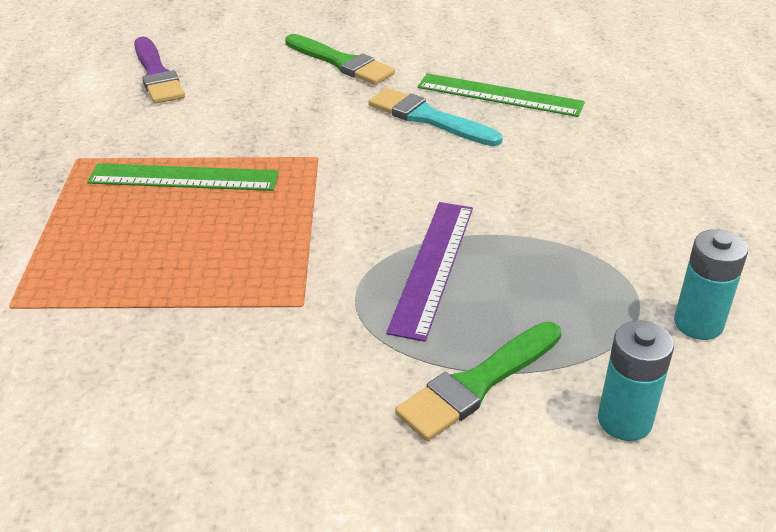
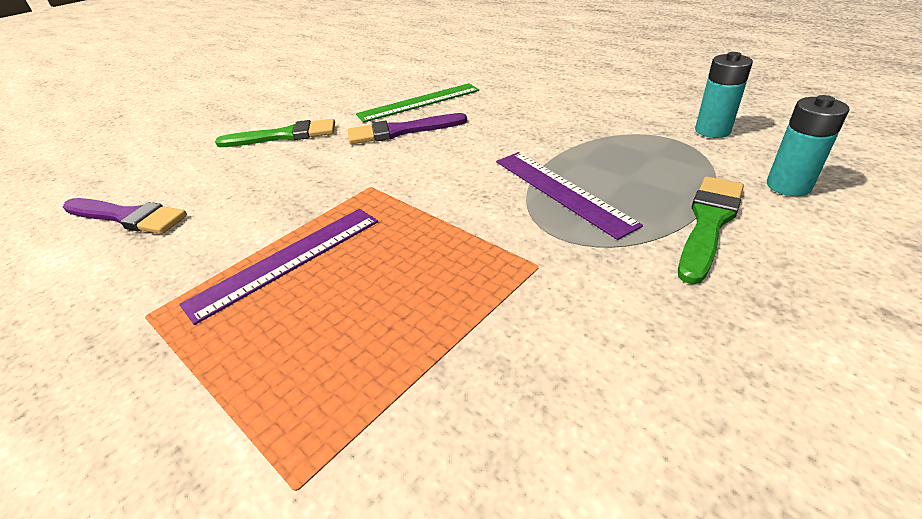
camera: 45 degrees left, 0 degrees up
green ruler [87,163,279,191] -> purple ruler [179,209,378,325]
turquoise brush [369,88,503,146] -> purple brush [348,113,467,144]
green brush [395,322,562,441] -> green brush turned 150 degrees counterclockwise [678,177,744,284]

